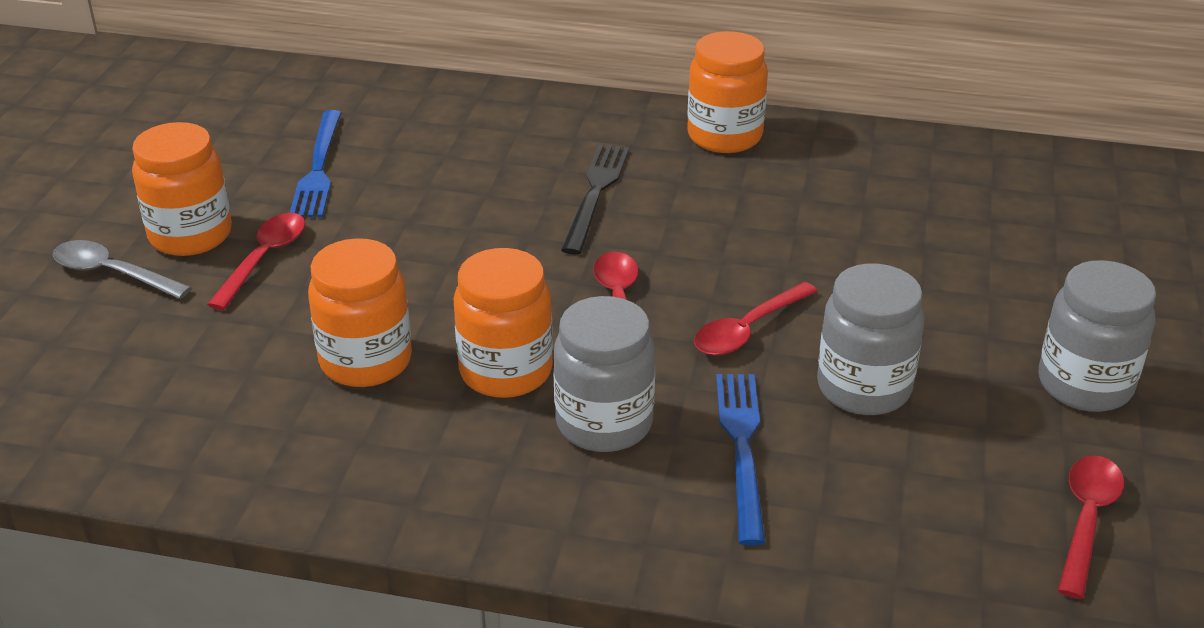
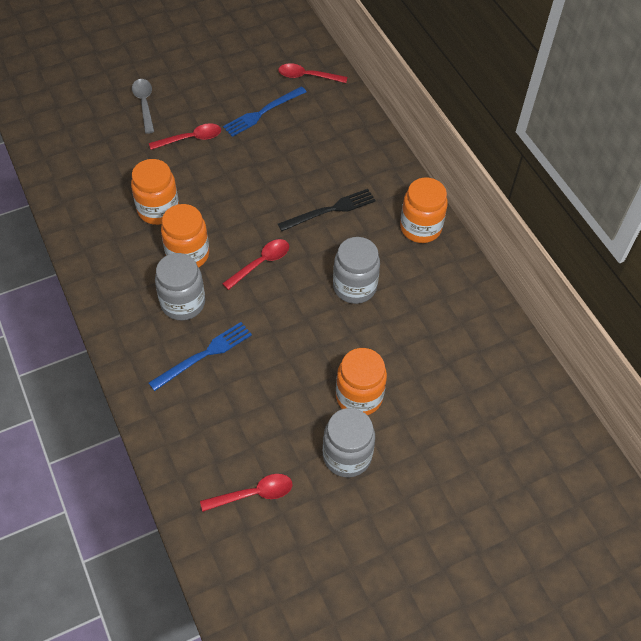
camera: 50 degrees right, 20 degrees up
orange jar [132,122,232,256] -> orange jar moved to [336,348,387,415]
red spoon [694,282,818,356] -> red spoon moved to [278,63,347,83]
grey jar [817,263,924,415] -> grey jar moved to [333,237,380,304]

